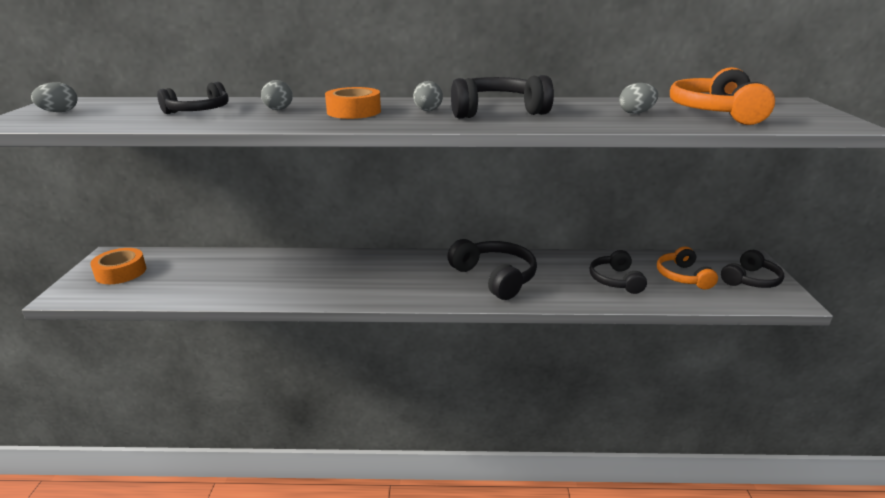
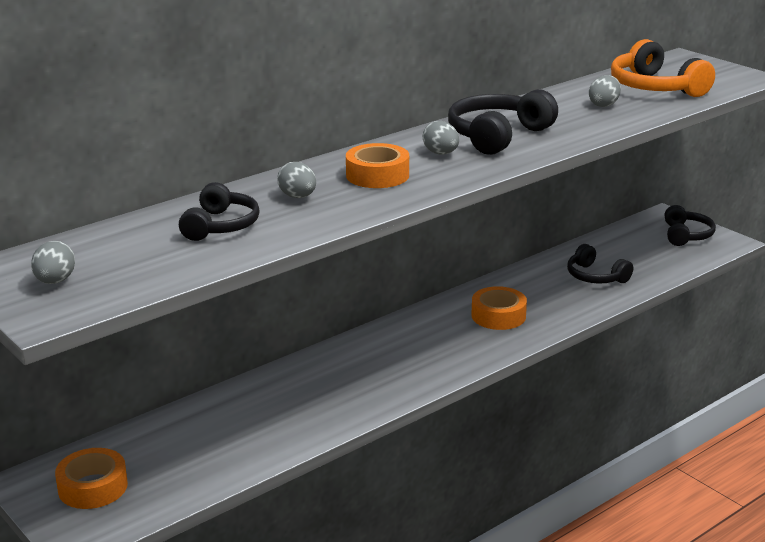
camera: 40 degrees left, 0 degrees up
black headphones [447,239,537,300] -> orange tape [471,286,527,330]
orange headphones [657,246,718,290] -> none

